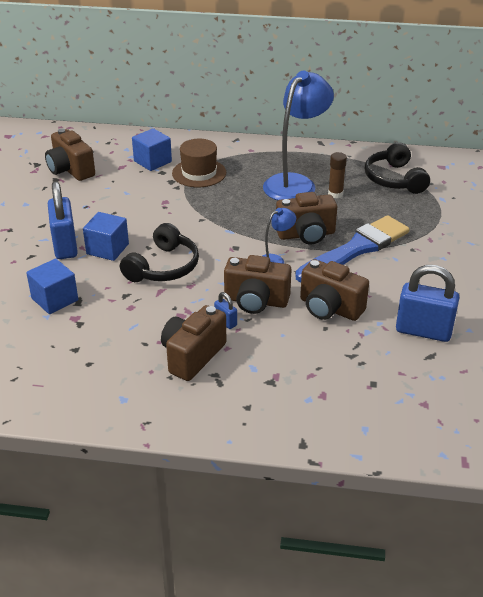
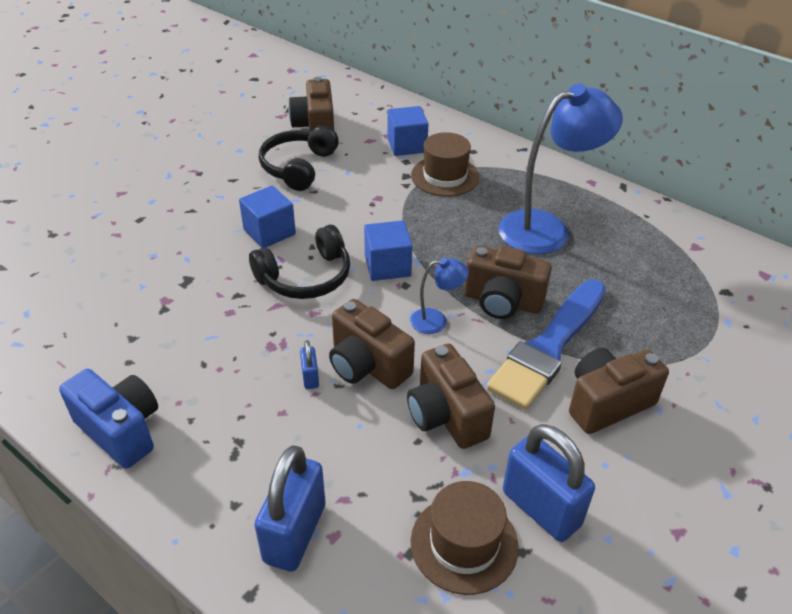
camera: 30 degrees right, 5 degrees up
blue cube [26,259,78,314] -> blue cube moved to [364,220,412,281]
blue padlock [48,181,78,259] -> blue padlock moved to [254,445,325,572]
brown camera [161,305,226,381] -> brown camera moved to [569,348,669,434]
blue brush [296,215,409,282] -> blue brush turned 135 degrees clockwise [486,279,606,410]
brown glue stick [328,152,347,198] -> none
black headphones [365,142,430,194] -> black headphones moved to [259,125,339,191]
none -> blue camera [59,369,158,469]
none -> brown hat [411,481,519,595]

